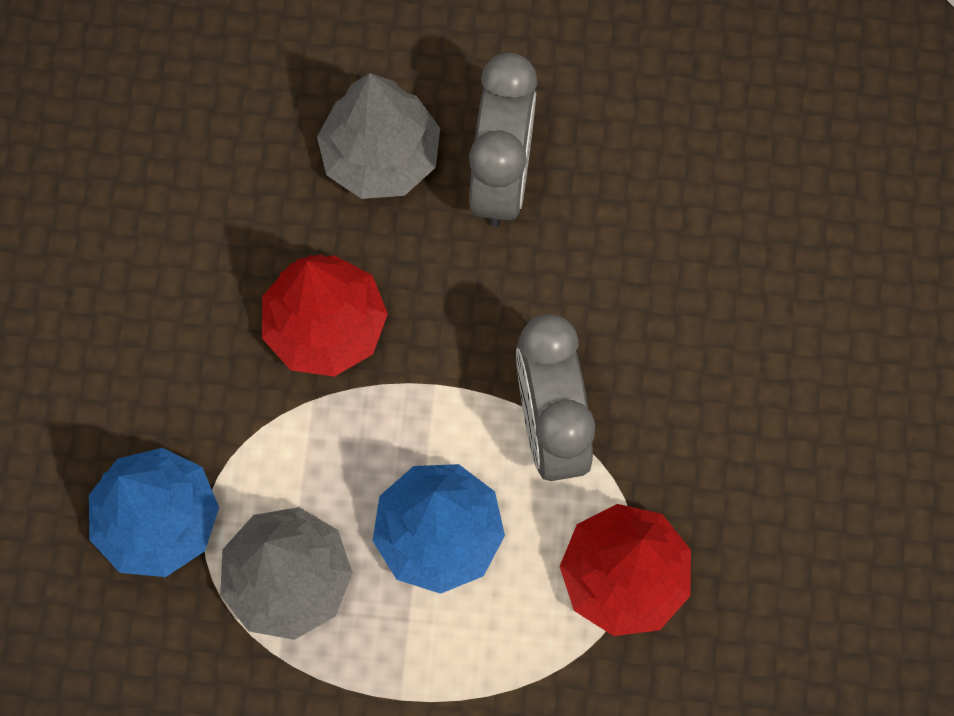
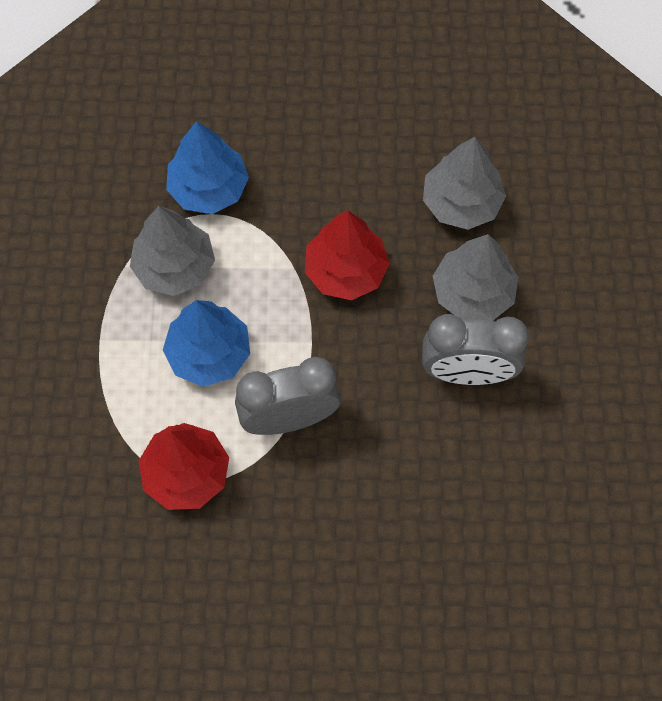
camera: 85 degrees right, 5 degrees down
none -> grey tree [423,137,506,230]

